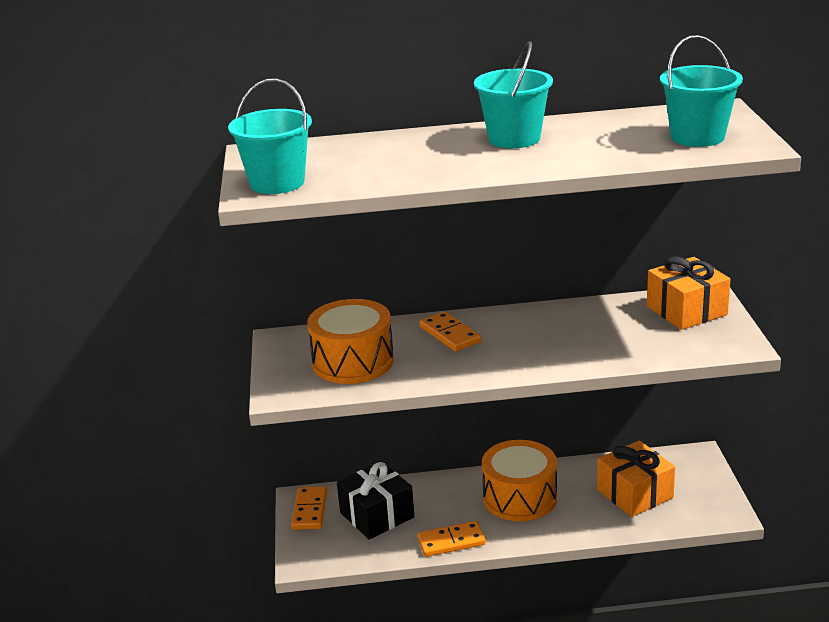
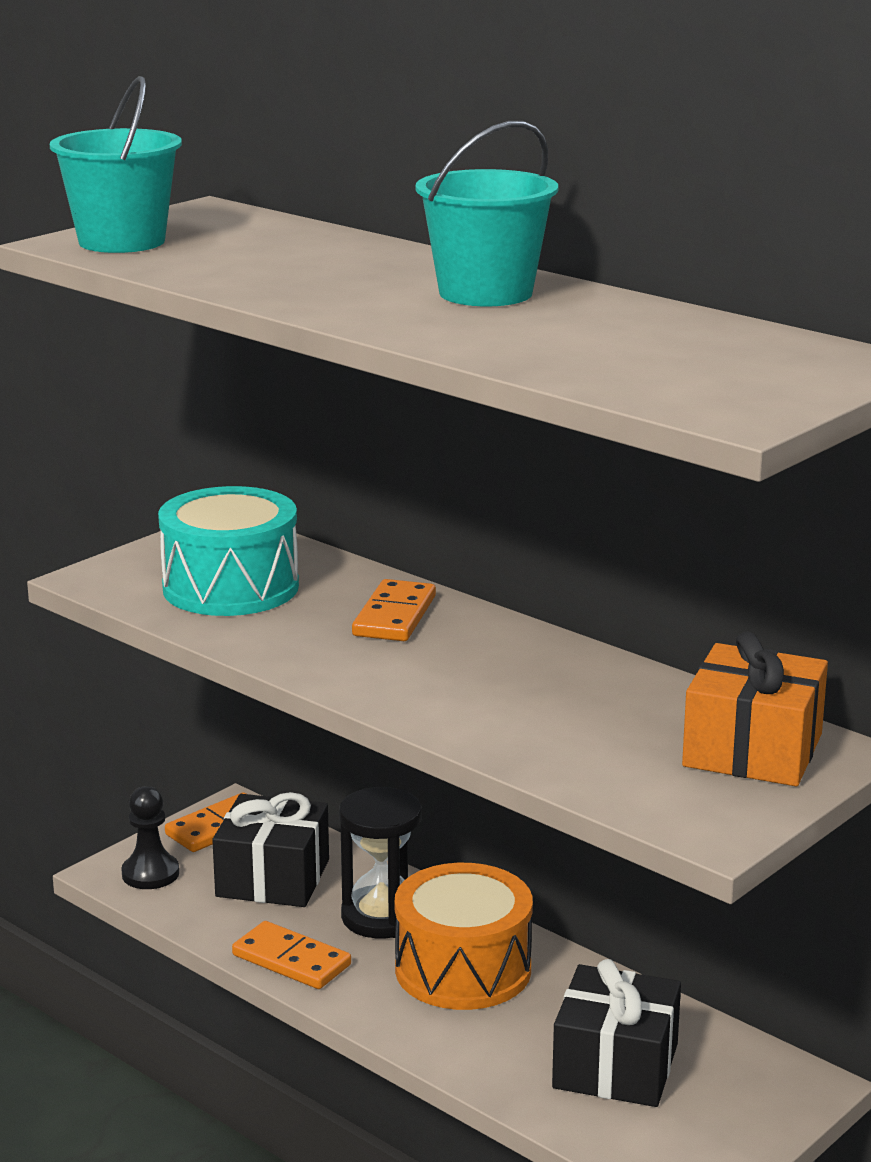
camera: 45 degrees right, 5 degrees down
orange drum [307,299,394,384] -> turquoise drum [158,486,299,616]
orange gift [597,441,675,517] -> black gift [552,959,681,1107]
turquoise bucket [660,35,743,147] -> none
none -> black pawn [121,786,179,889]
none -> black hourglass [339,787,422,938]

